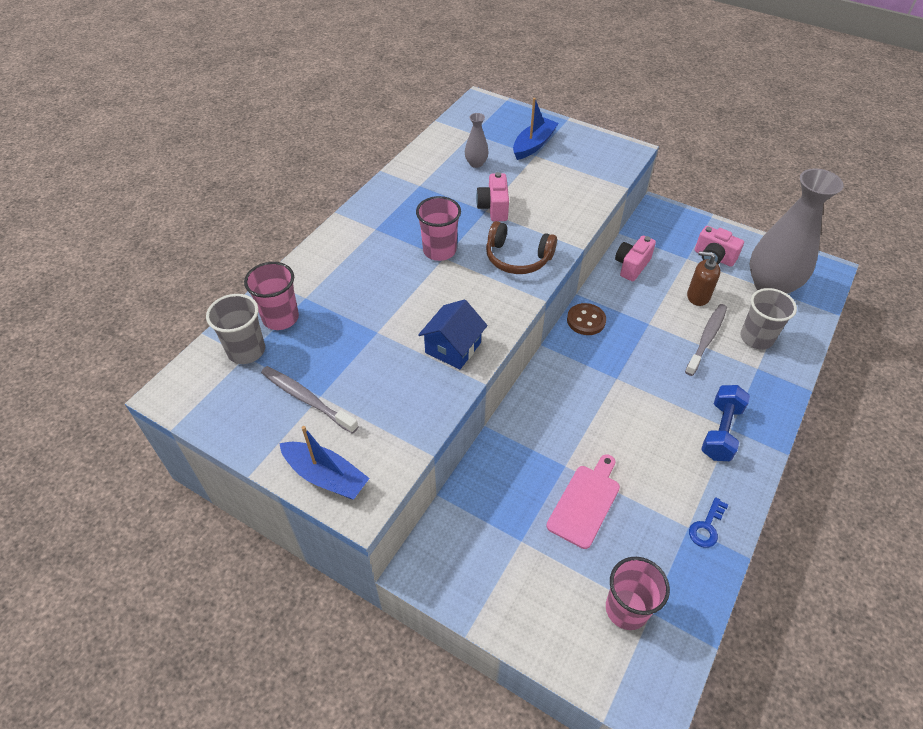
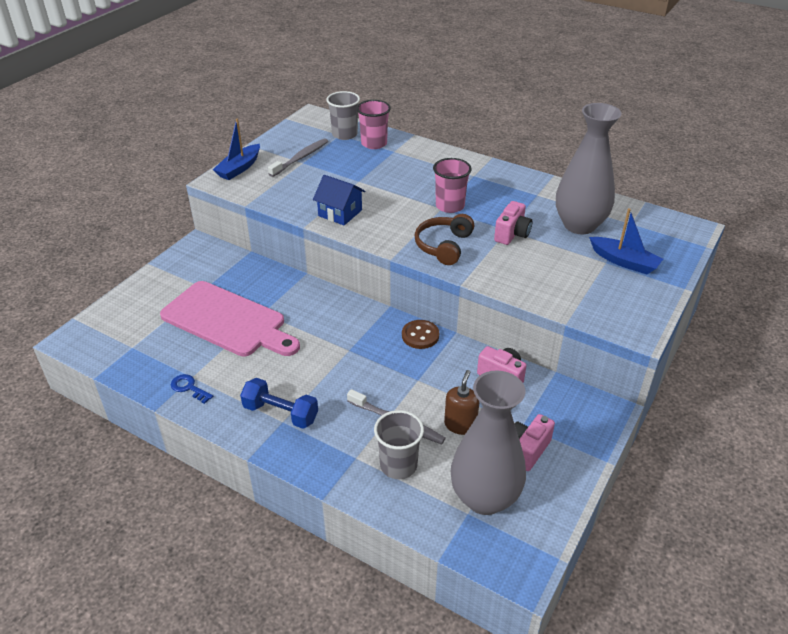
camera: 90 degrees right, 10 degrees down
grey vase [465,113,489,168] -> grey vase [556,103,622,234], size x2.36
pink camera [476,172,509,221] -> pink camera turned 120 degrees clockwise [494,201,533,245]
pink cutting board [546,454,620,549] -> pink cutting board [160,281,300,357], size x1.78
pink cup [606,557,670,630] -> none

